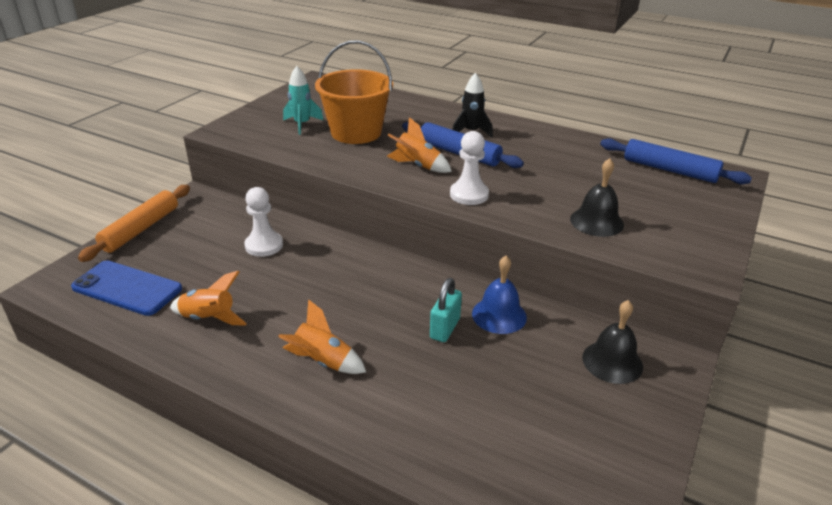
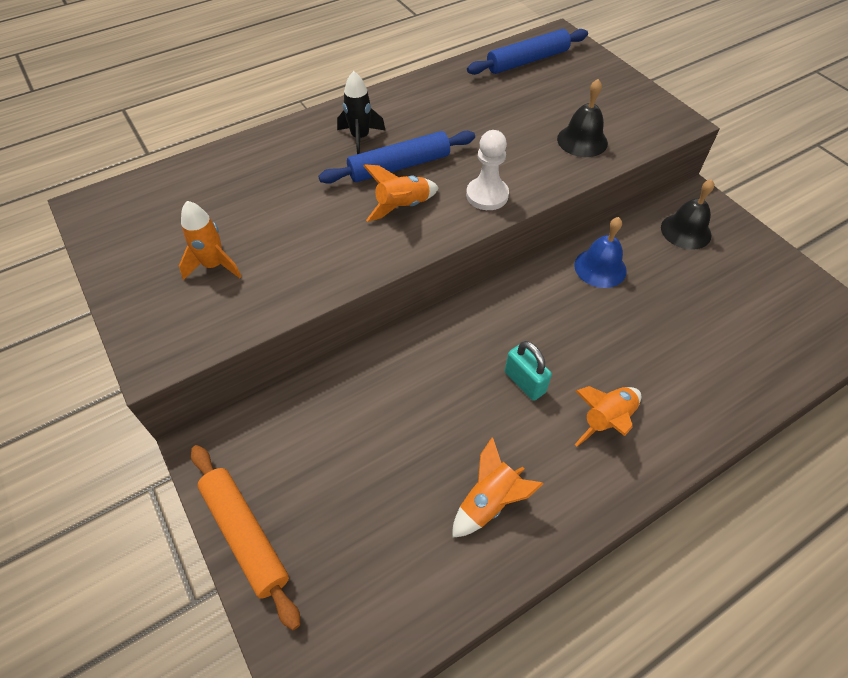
camera: 60 degrees left, 20 degrees up
blue phone [71,260,182,316] -> none
white pawn [244,187,283,257] -> none
turquoise rocket [283,66,323,135] -> orange rocket [179,201,242,280]
orange bucket [315,41,393,144] -> none
turquoise padlock [430,278,462,342] -> turquoise padlock moved to [505,341,552,401]

